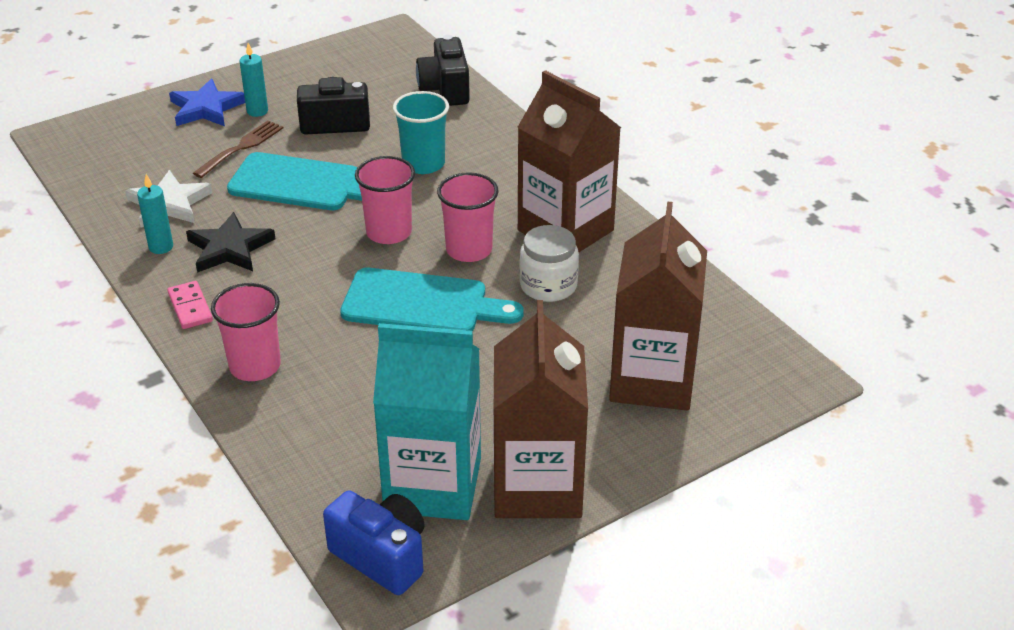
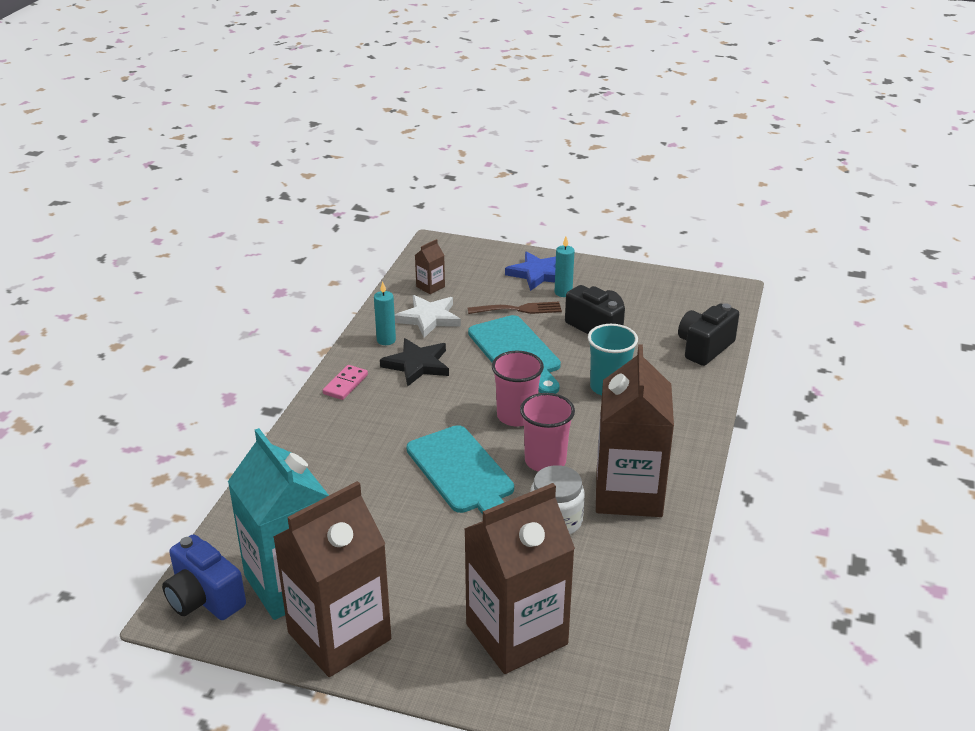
camera: 50 degrees right, 5 degrees down
pink cup [211,283,281,381] -> none
blue camera [323,490,425,595] -> blue camera turned 135 degrees clockwise [162,534,246,620]
none -> brown carton [415,239,445,294]

